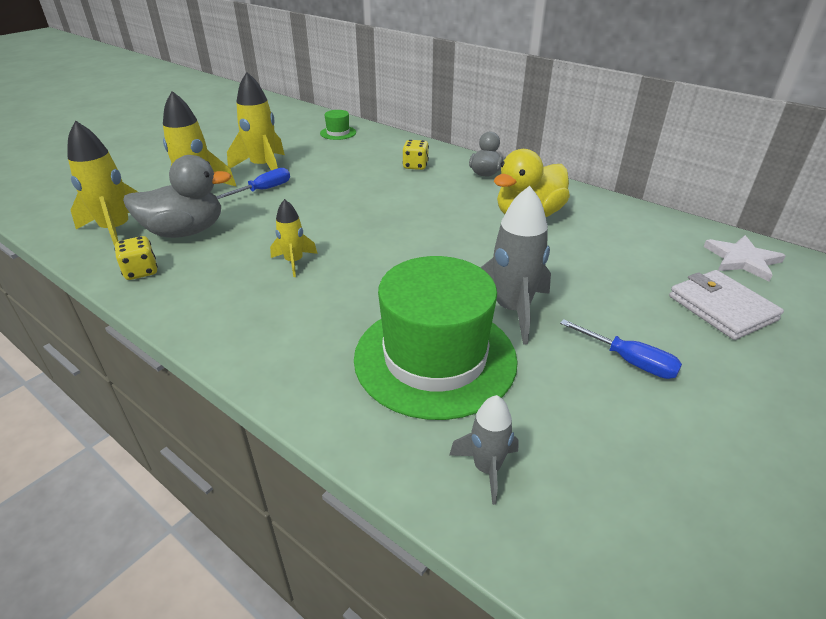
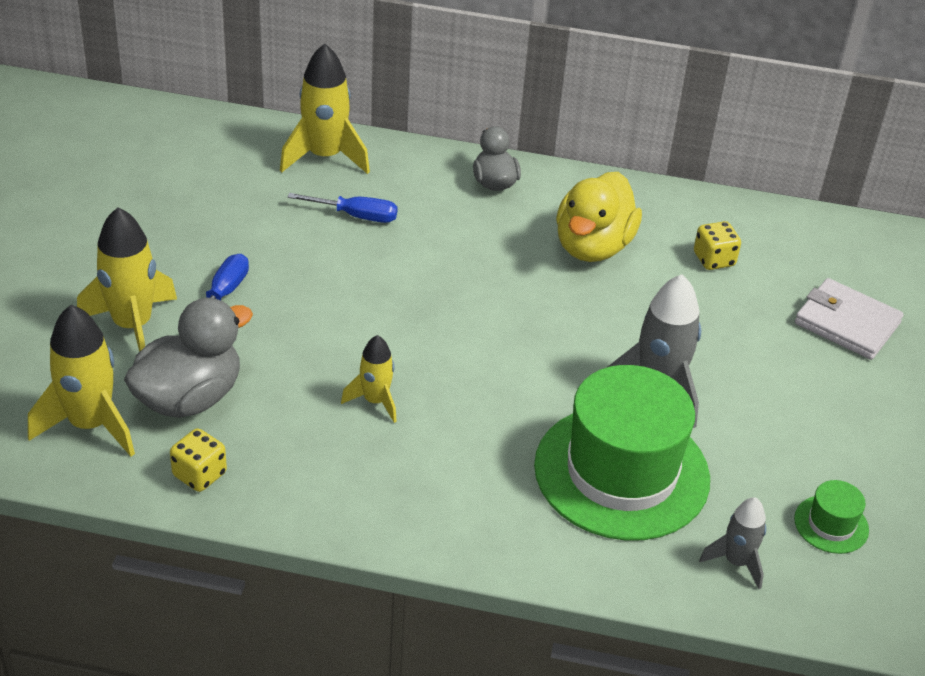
camera: 30 degrees left, 5 degrees up
yellow rocket [227,72,285,170] -> yellow rocket moved to [280,44,370,174]
green hat [320,110,356,140] -> green hat moved to [794,480,869,554]
yellow dice [402,140,429,170] -> yellow dice moved to [694,221,741,270]
blue screwdriver [560,319,682,379] -> blue screwdriver moved to [287,193,398,223]
white star [704,235,786,282] -> none

